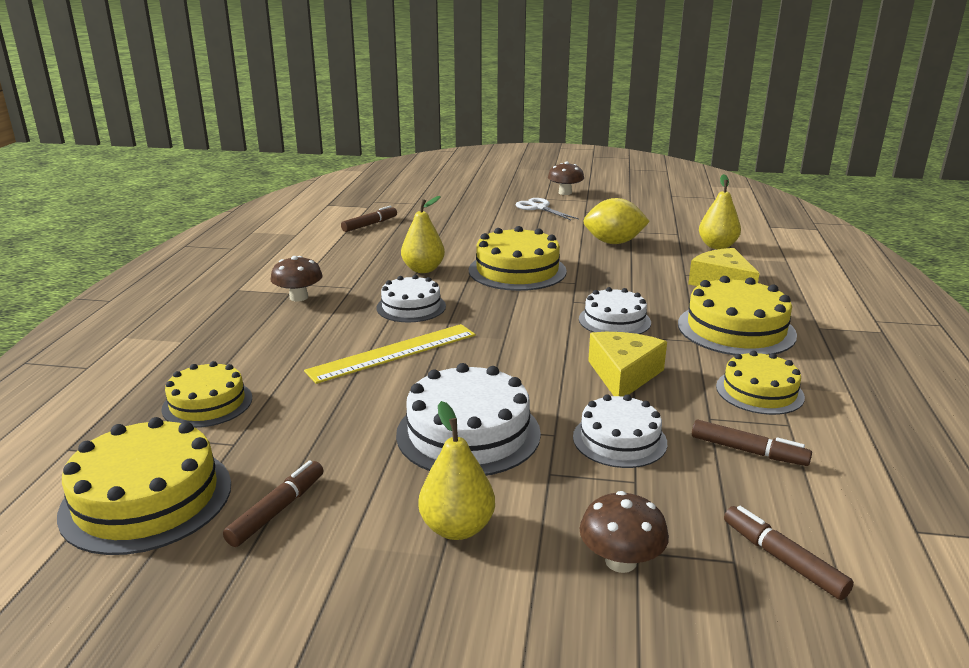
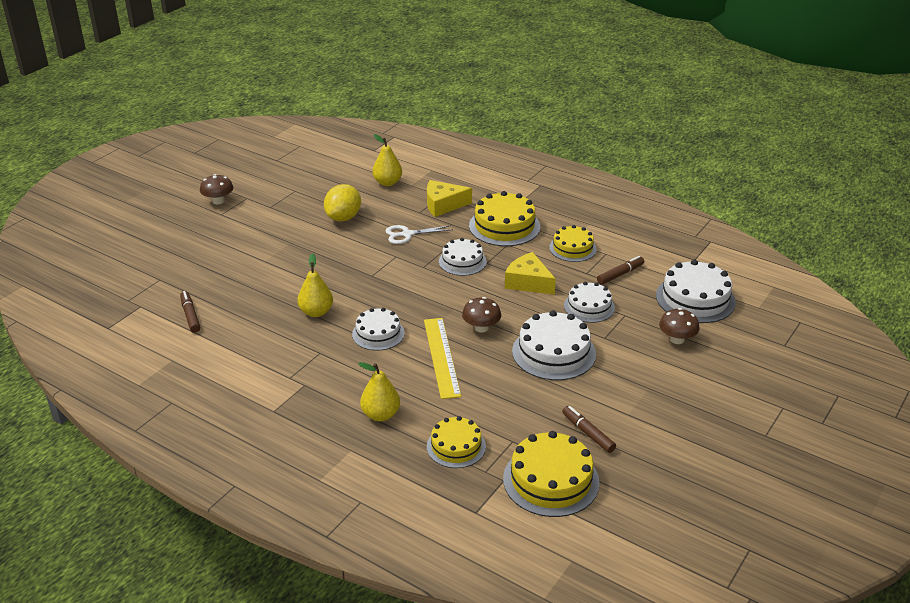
camera: 65 degrees left, 10 degrees up
brown mushroom [270,256,323,302] -> brown mushroom moved to [462,297,501,333]
yellow pear [418,401,495,540] -> yellow pear moved to [358,362,400,421]
yellow cake [469,226,567,291] -> none
white scissors [516,198,579,220] -> white scissors moved to [386,225,453,244]
brown marker [724,506,854,600] -> white cake [656,260,736,323]

